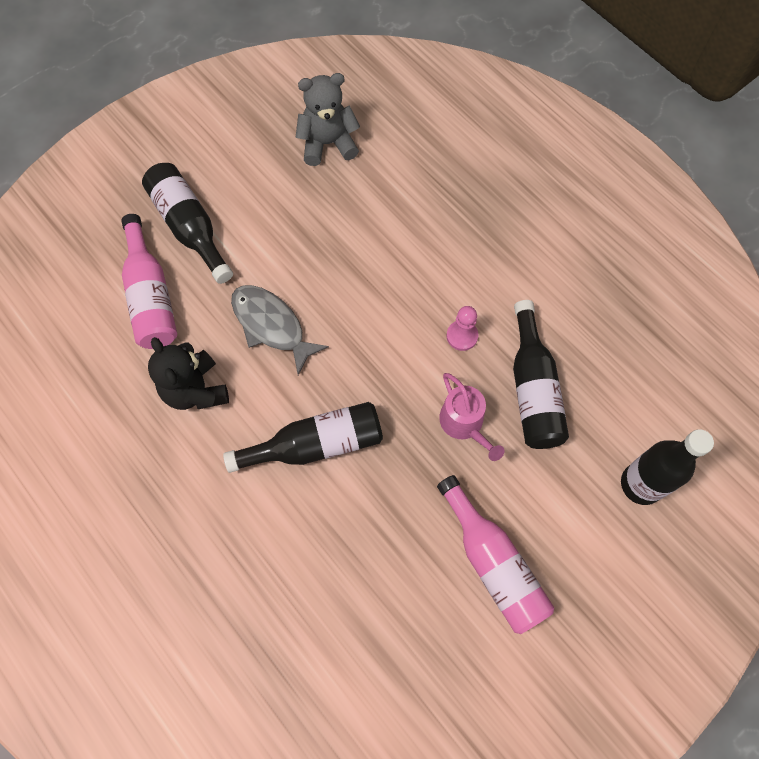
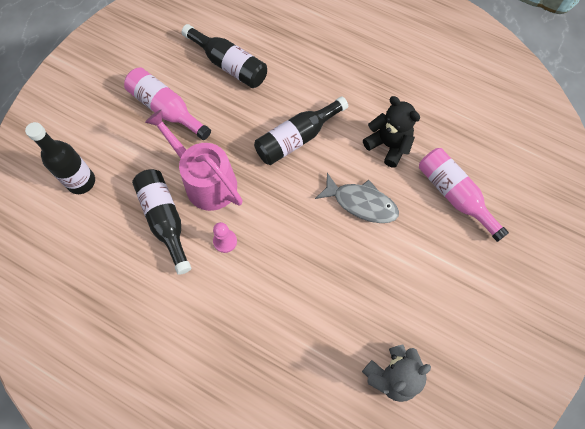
camera: 160 degrees right, 0 degrees up
black bottle [142,163,233,284] -> black bottle moved to [182,24,267,88]
pink watering can [439,373,505,461] -> pink watering can [145,110,243,211], size x1.69

